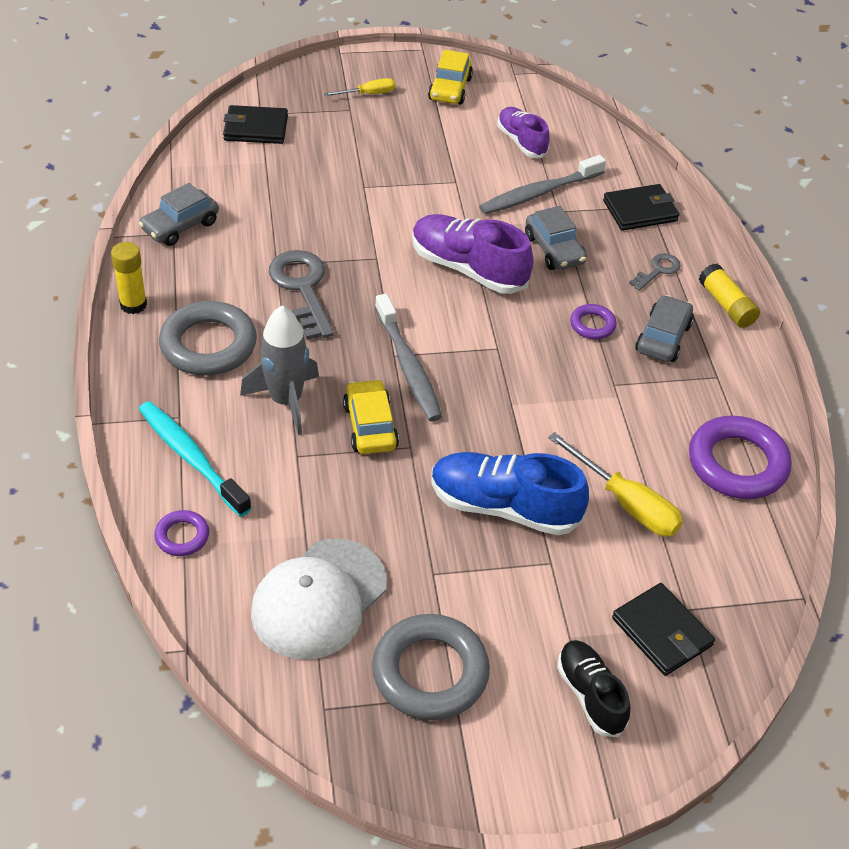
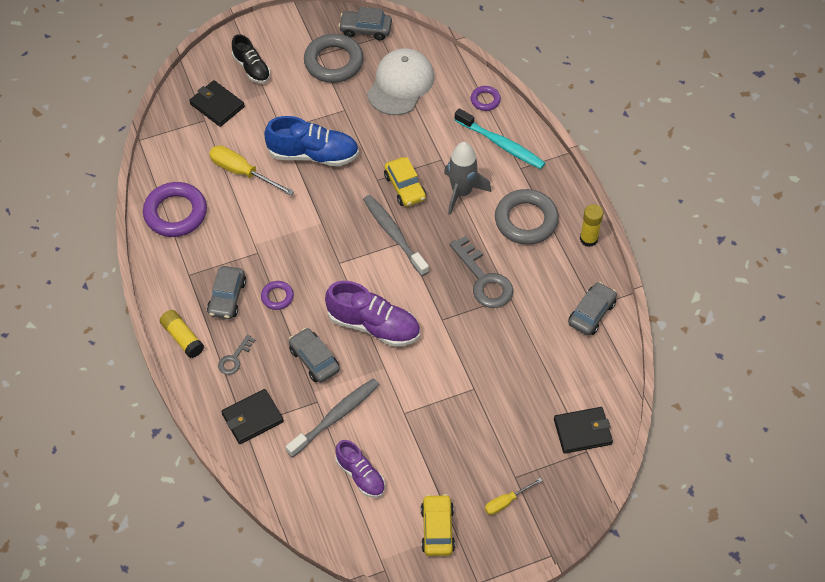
camera: 170 degrees right, 10 degrees up
none -> grey car [339,7,392,41]

